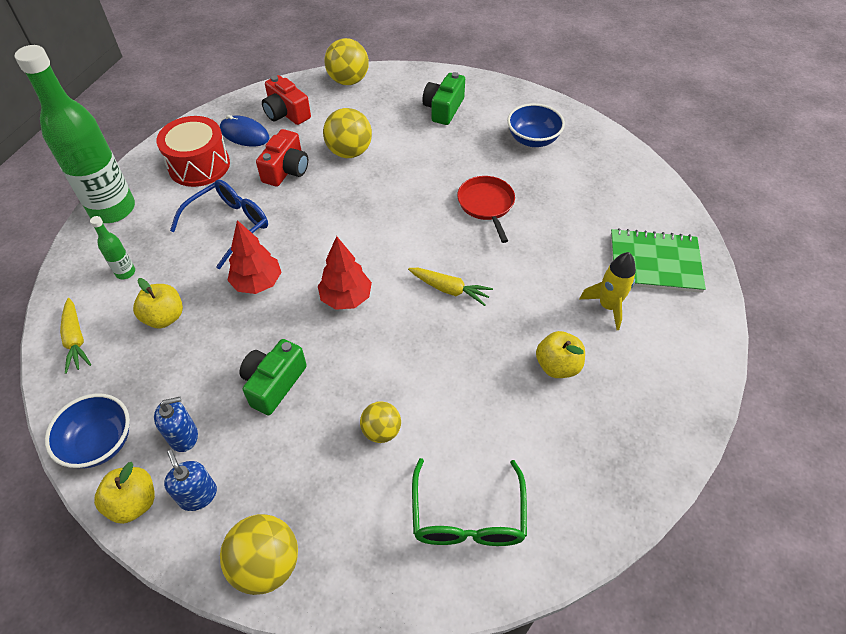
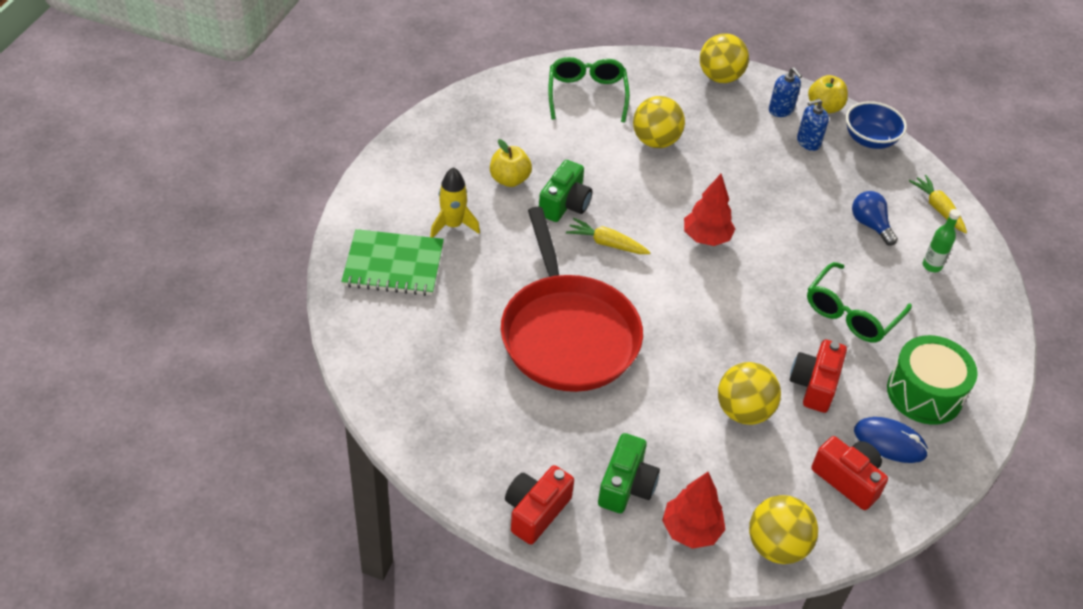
camera: 175 degrees right, 5 degrees down
green bottle [15,45,135,223] -> none
yellow apple [133,278,183,328] -> blue light bulb [852,191,898,246]
red drum [157,116,230,187] -> green drum [887,335,978,425]
blue glasses [170,179,268,269] -> green glasses [807,262,912,343]
red tree [227,220,282,294] -> red tree moved to [662,472,726,549]
green camera [239,339,307,416] -> green camera moved to [539,160,592,222]
yellow ball [360,401,401,443] -> yellow ball [633,96,685,148], size x1.60
red pan [457,176,515,243] -> red pan [501,207,643,392], size x2.10
blue bowl [507,103,565,147] -> none
none -> red camera [505,465,574,545]

